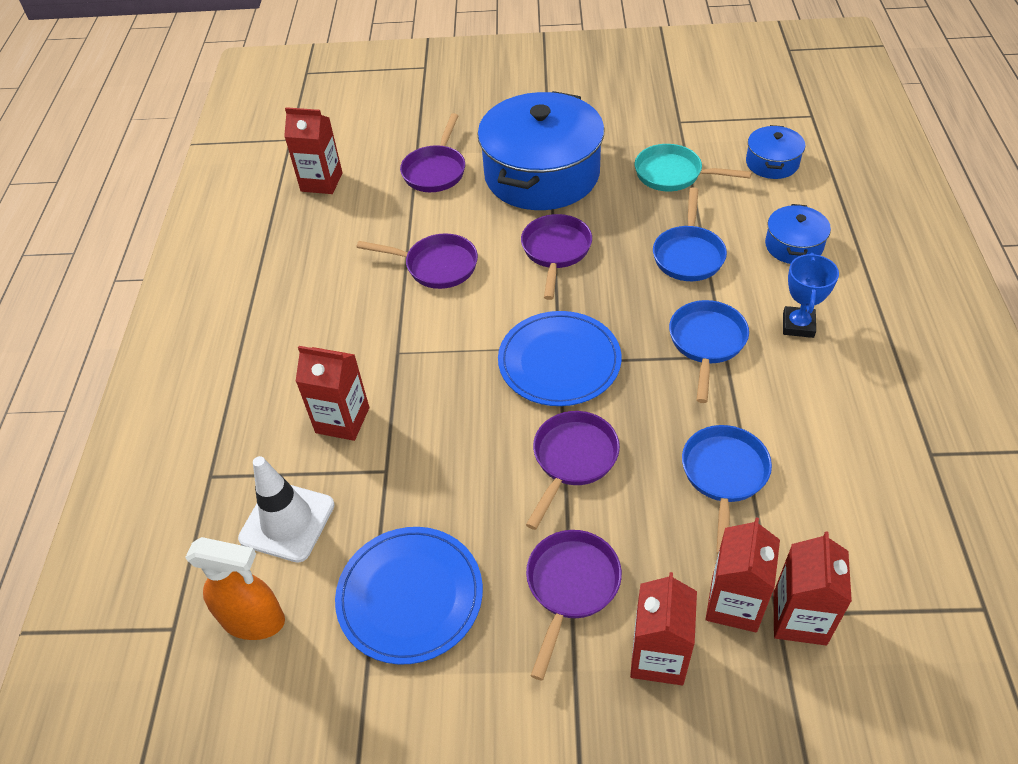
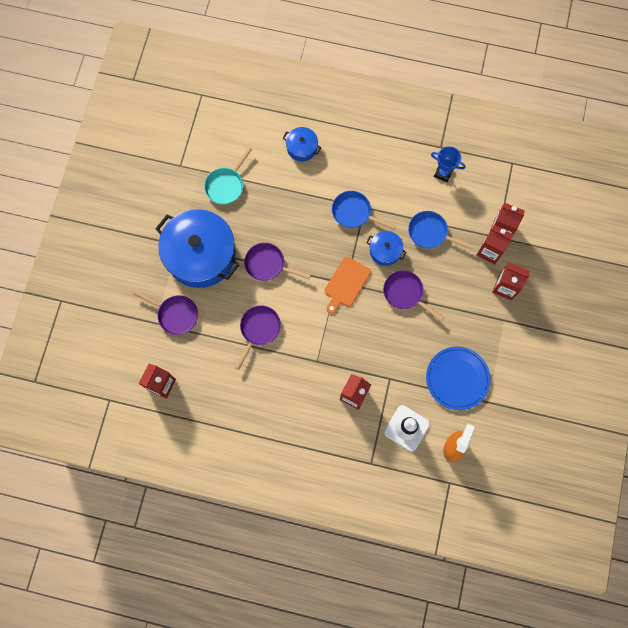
camera: 80 degrees left, 25 degrees up
blue plate [498,311,622,406] -> orange cutting board [324,257,371,314]
purple pan [526,530,622,681] -> none
blue pan [653,187,727,281] -> none
blue pot [746,125,805,179] -> blue pot moved to [366,231,407,266]
blue trophy [783,253,839,338] -> blue trophy moved to [431,146,466,182]

